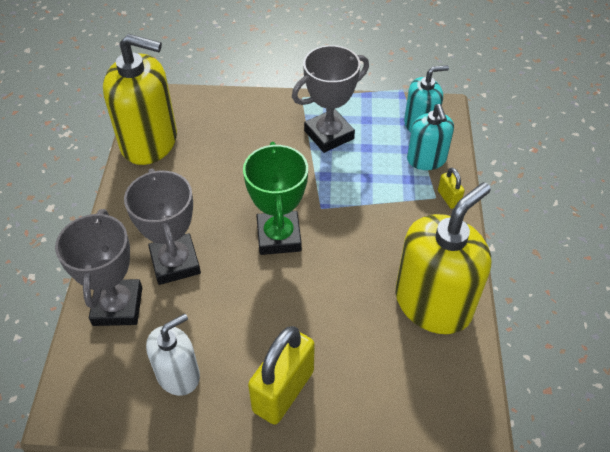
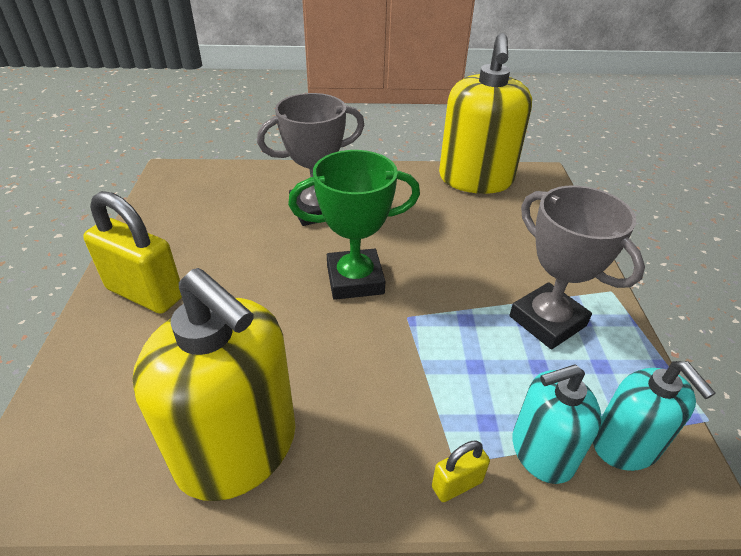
camera: 85 degrees right, 10 degrees down
grey trophy [55,209,142,326] -> none
white soap dispenser [146,314,200,396] -> none

